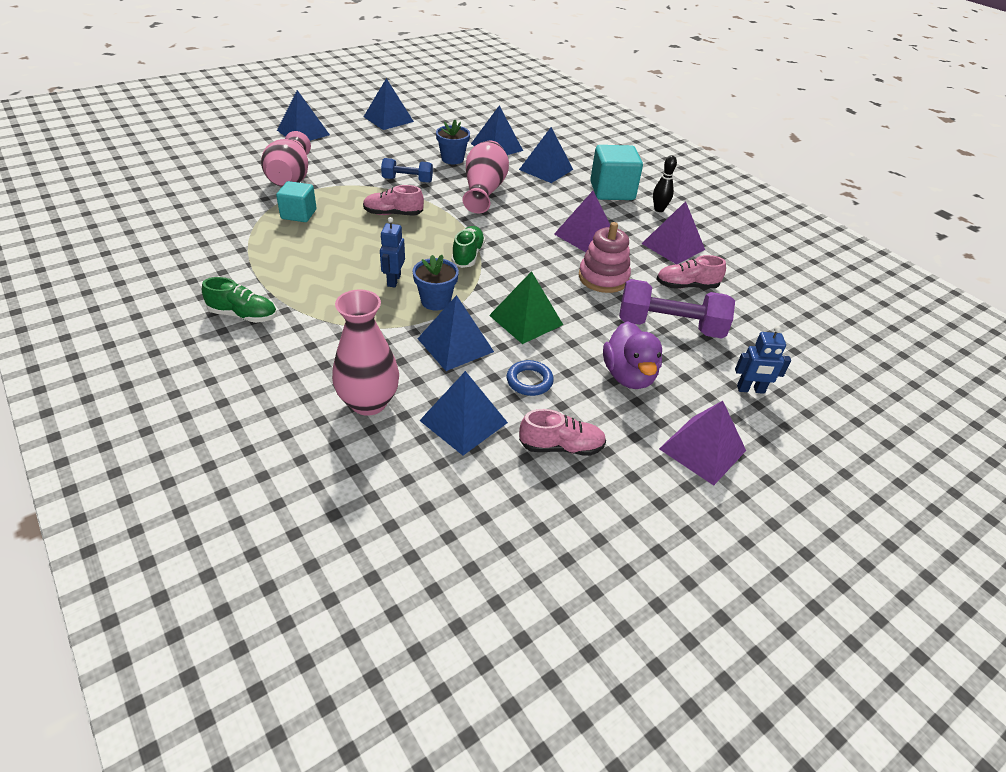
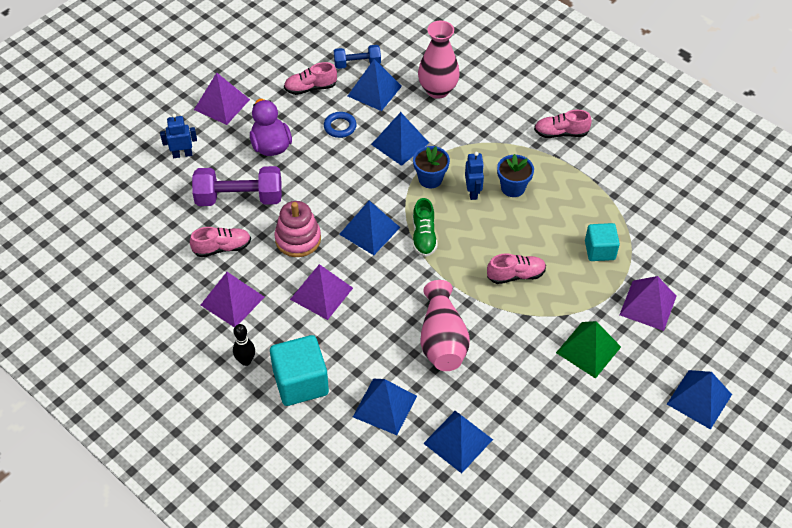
camera: 170 degrees right, 10 degrees up
green shoe [202,277,277,323] -> pink shoe [534,110,592,138]
pink vase [261,131,311,187] -> purple pyramid [619,276,676,331]
blue pyramid [364,78,414,130] -> blue pyramid moved to [339,200,400,255]
blue dumbbell [381,158,433,183] -> blue dumbbell moved to [334,45,381,69]
blue flower pot [436,120,470,164] -> blue flower pot moved to [497,154,534,197]
green pyramid [489,271,563,344] -> green pyramid moved to [556,321,621,379]

